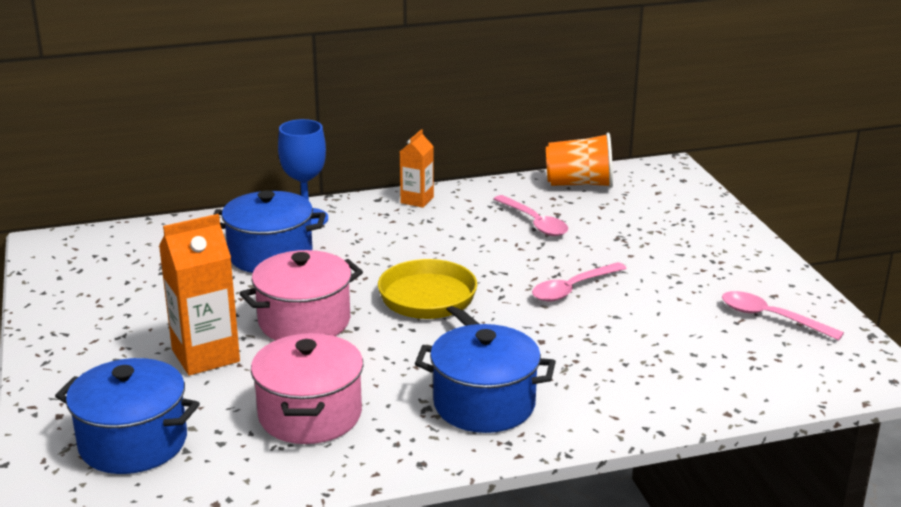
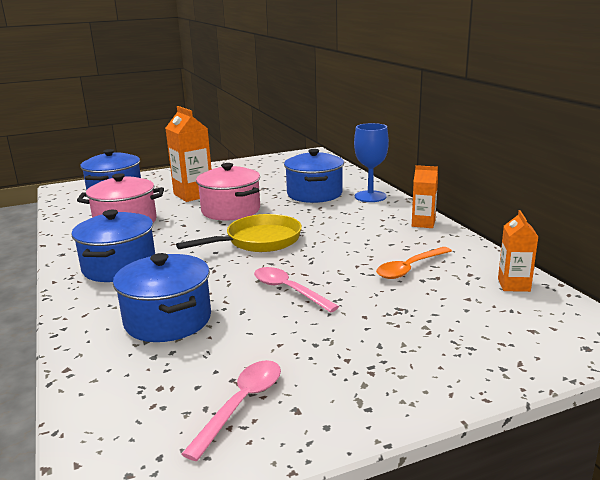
camera: 85 degrees right, 5 degrees down
pink spoon [494,195,568,236] -> orange spoon [376,247,452,279]
orange cup [546,133,613,188] -> orange carton [498,210,538,292]
none -> blue pot [113,253,211,342]

